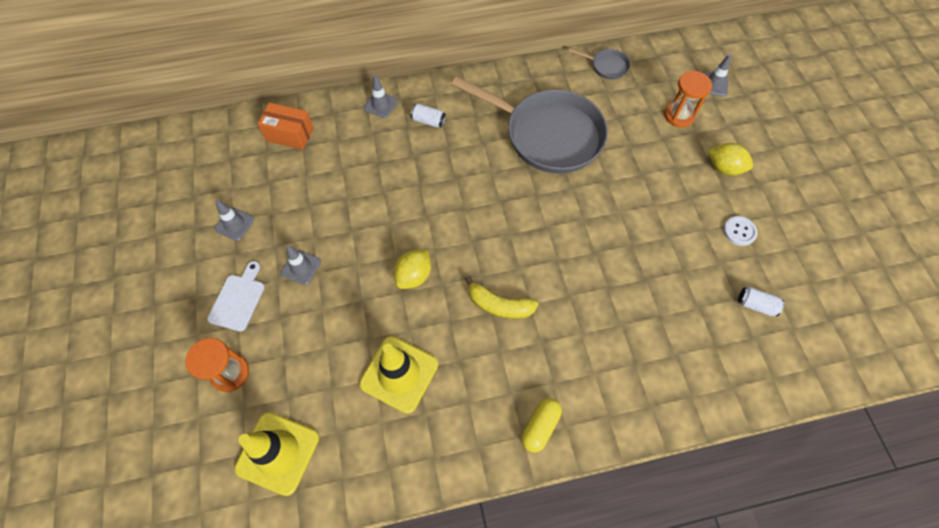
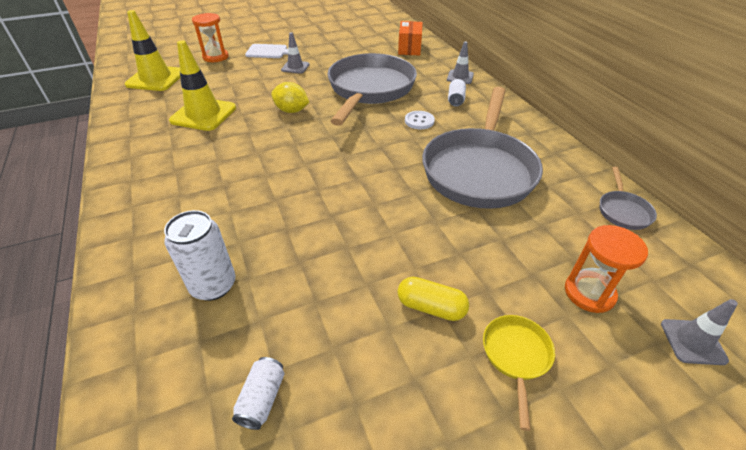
camera: 80 degrees right, 20 degrees down
grey traffic cone [215,200,254,241] -> none
yellow banana [465,276,539,319] -> none
yellow capsule [521,398,562,453] -> yellow capsule moved to [397,277,469,321]
yellow lemon [708,143,753,175] -> yellow pan [483,315,555,431]
white button [723,216,758,246] -> white button moved to [405,111,435,129]
none -> white can [164,210,236,301]
none -> grey pan [328,53,417,126]

